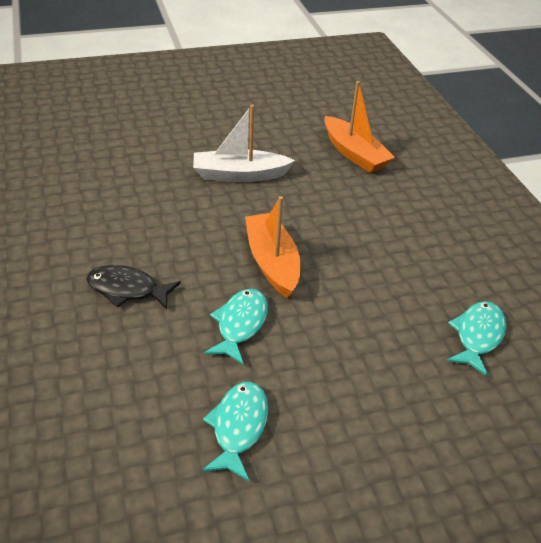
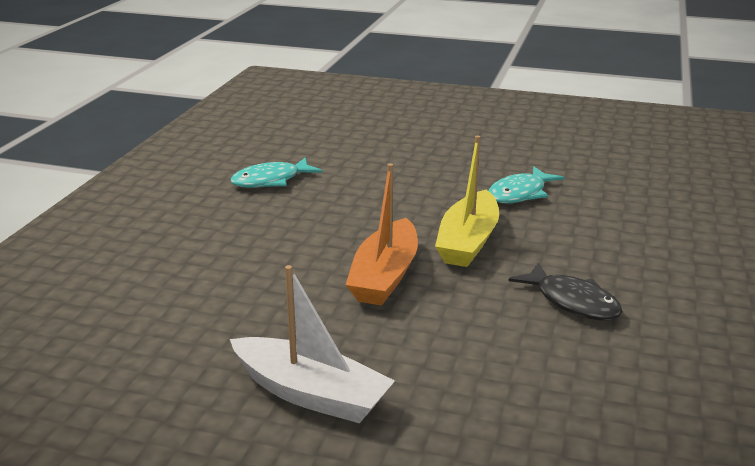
camera: 145 degrees left, 15 degrees down
turquoise fish [204,289,268,365] -> yellow boat [435,136,499,267]
orange boat [325,81,395,173] -> none

